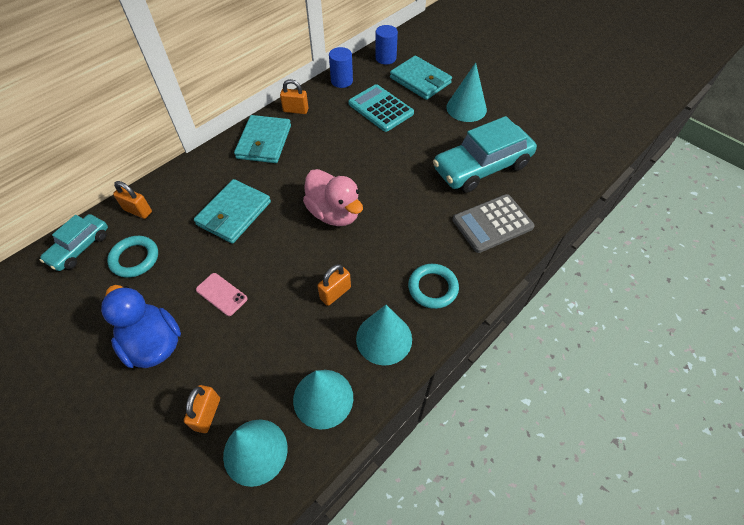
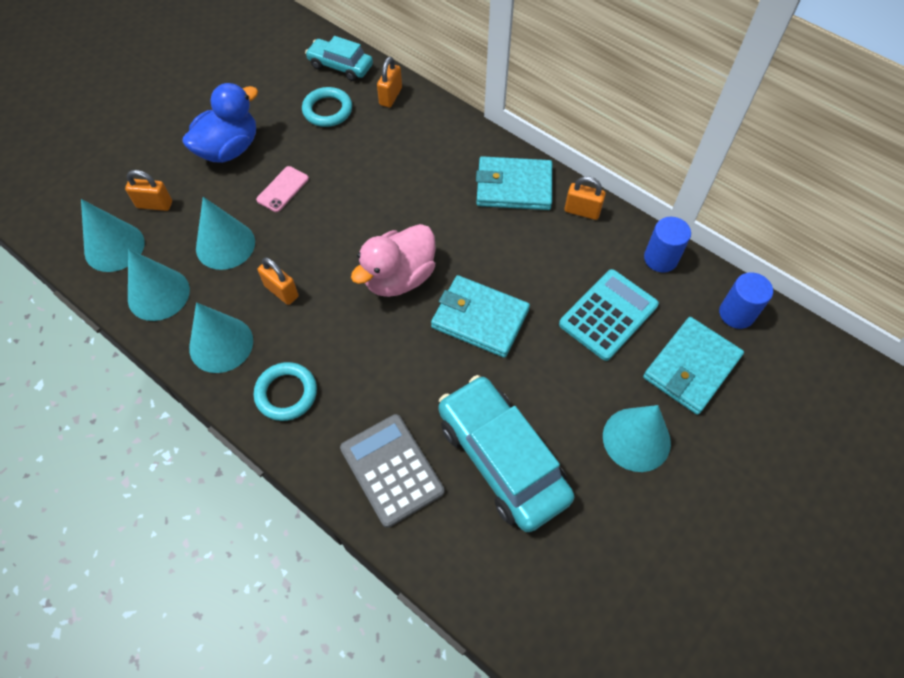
camera: 85 degrees right, 5 degrees up
turquoise wallet [194,179,271,244] -> turquoise wallet moved to [431,275,530,358]
orange padlock [280,79,308,114] -> orange padlock turned 75 degrees counterclockwise [565,176,606,220]
none -> turquoise cone [196,197,255,270]

